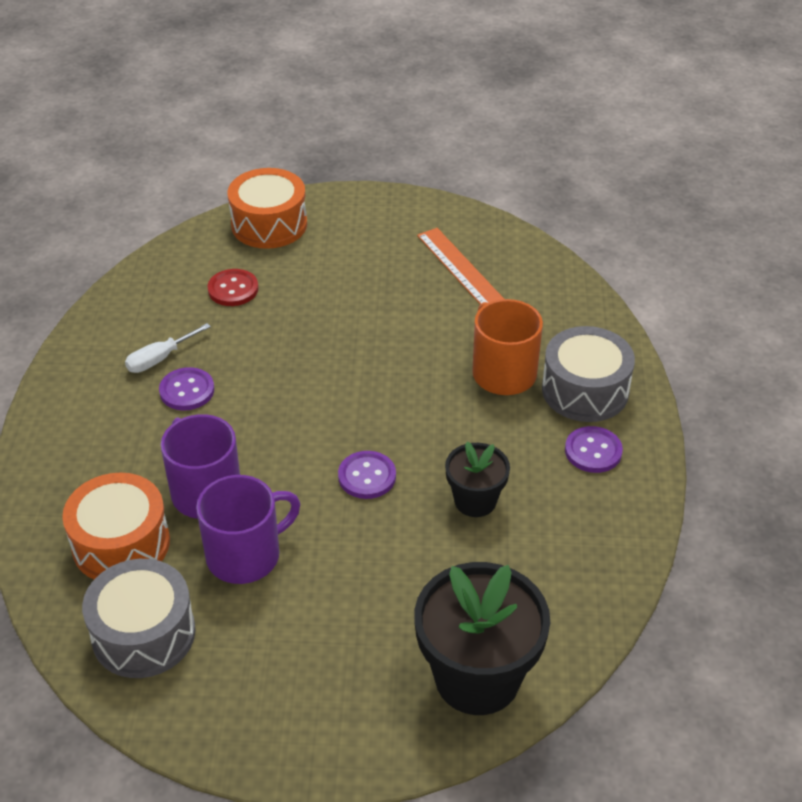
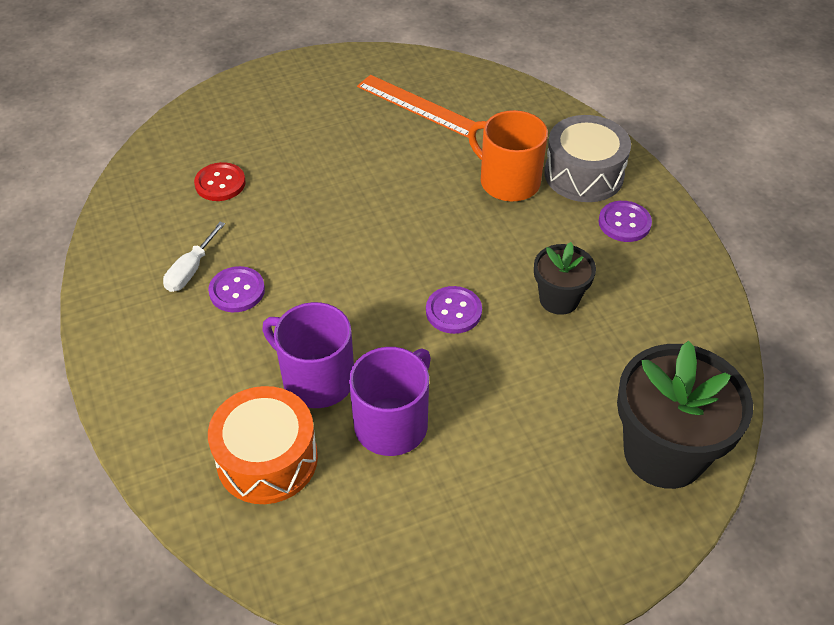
camera: 25 degrees left, 5 degrees up
grey drum [82,559,195,678] -> none
orange drum [228,168,307,249] -> none

